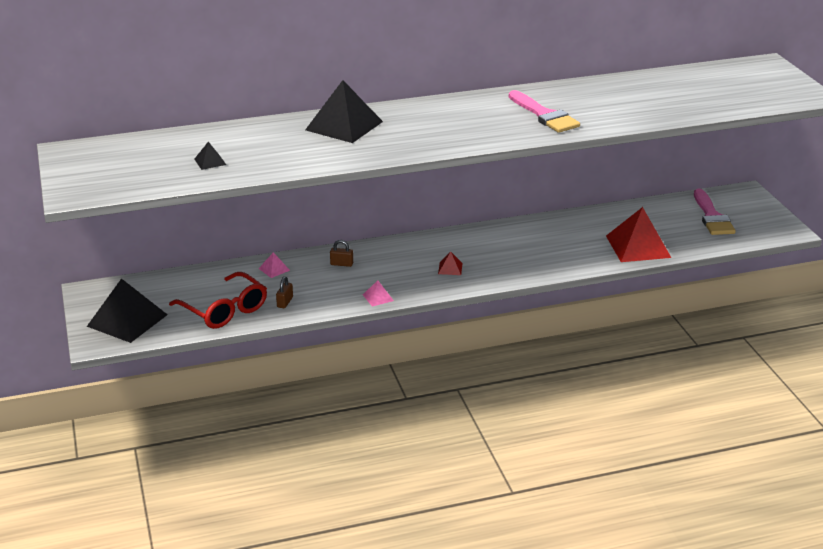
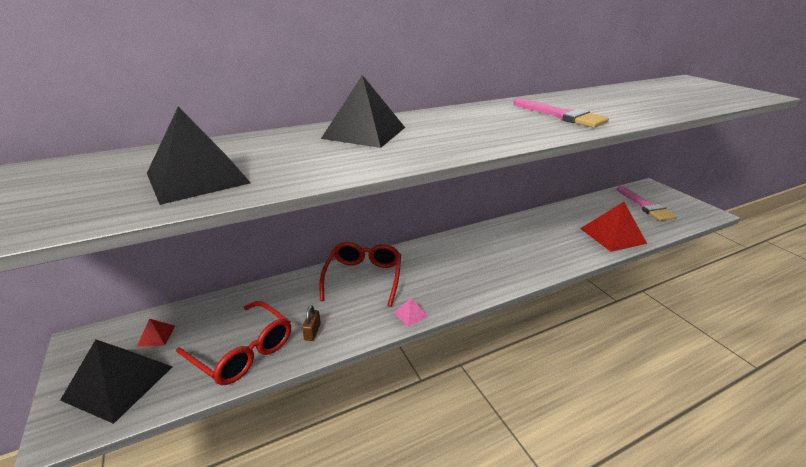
camera: 10 degrees left, 0 degrees up
black pyramid [194,142,226,170] -> black pyramid [147,106,250,205], size x2.31
pink pyramid [258,252,290,278] -> none
brown padlock [330,240,353,267] -> red glasses [319,242,401,307]
red pyramid [438,252,463,275] -> red pyramid moved to [137,319,175,347]

